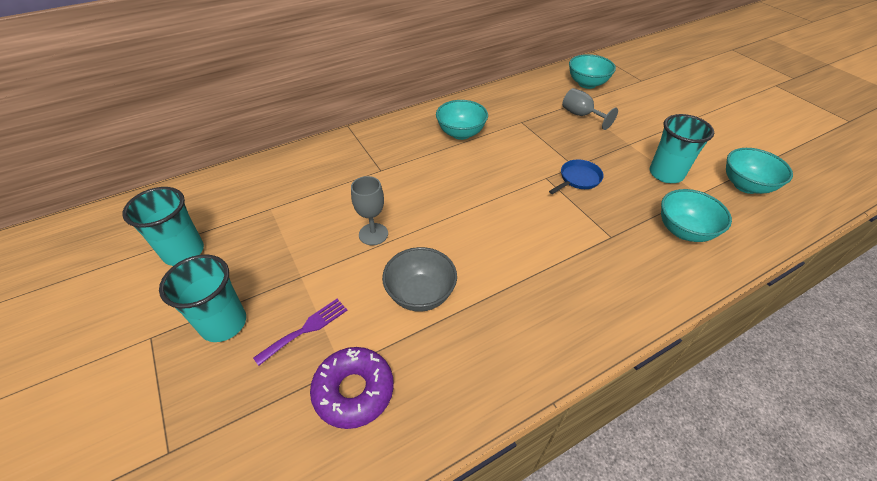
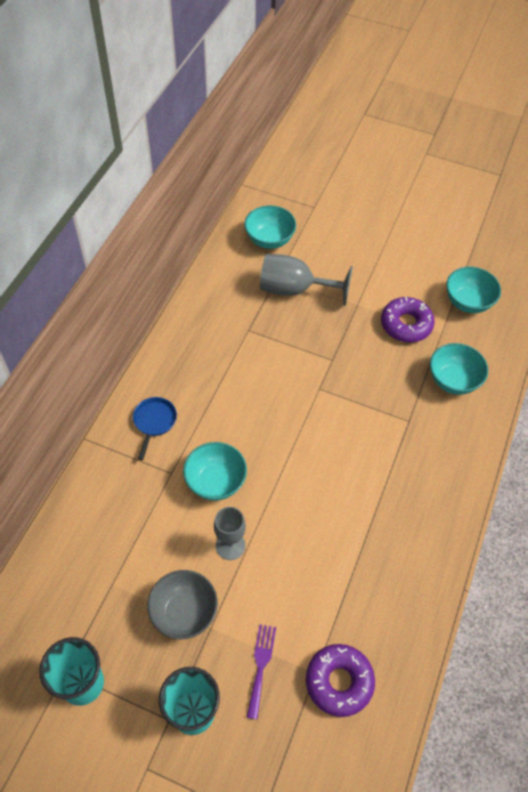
camera: 40 degrees left, 10 degrees up
grey bowl [382,247,457,312] -> grey bowl moved to [147,570,218,639]
turquoise bowl [436,100,488,140] -> turquoise bowl moved to [183,442,247,501]
blue pan [549,159,604,194] -> blue pan moved to [133,397,177,460]
grey goblet [562,88,618,130] -> grey goblet [260,254,353,306], size x1.58
turquoise cup [650,114,714,183] -> purple donut [381,297,435,342]

